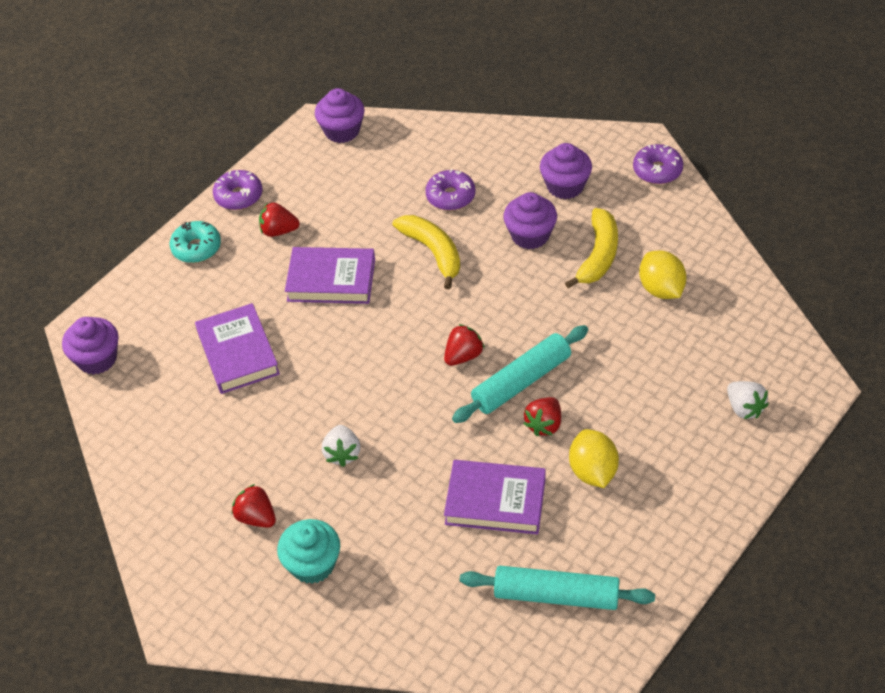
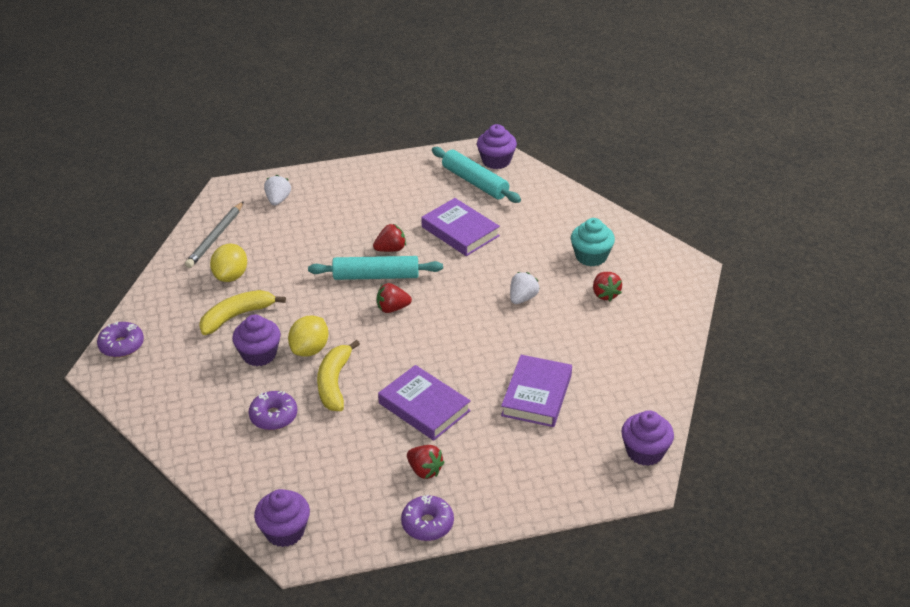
camera: 145 degrees left, 10 degrees down
turquoise donut [170,221,221,263] -> none
purple cupcake [540,143,592,199] -> purple cupcake moved to [477,124,517,169]
yellow lemon [569,429,619,488] -> yellow lemon moved to [288,315,329,357]
none -> grey pencil [185,201,244,268]

